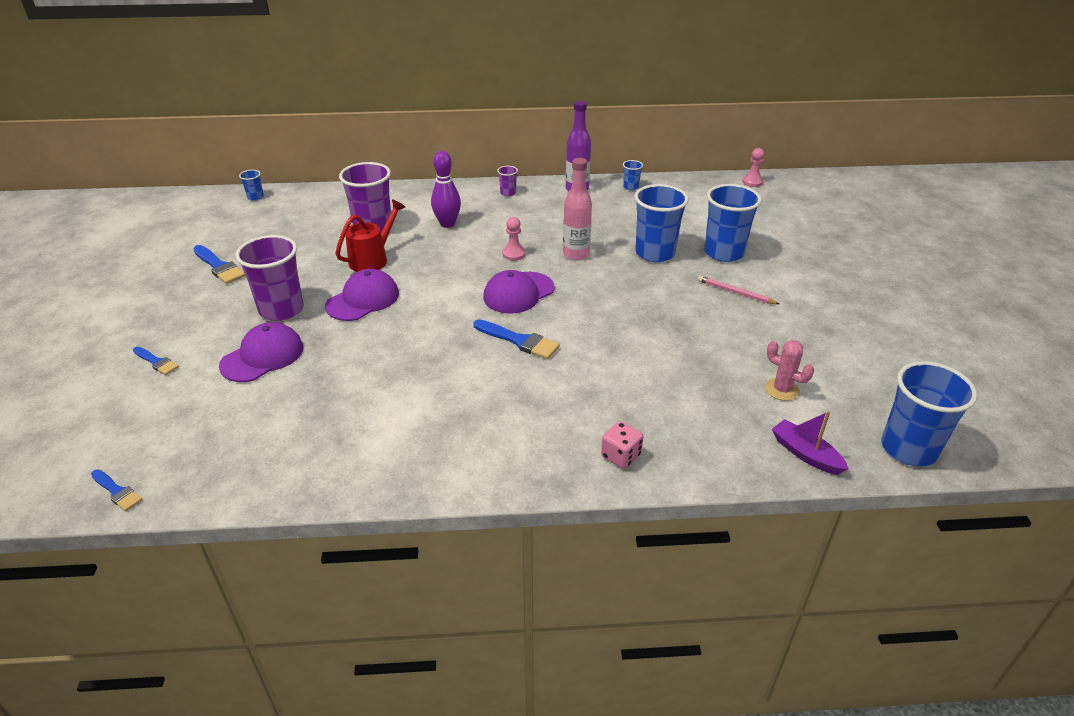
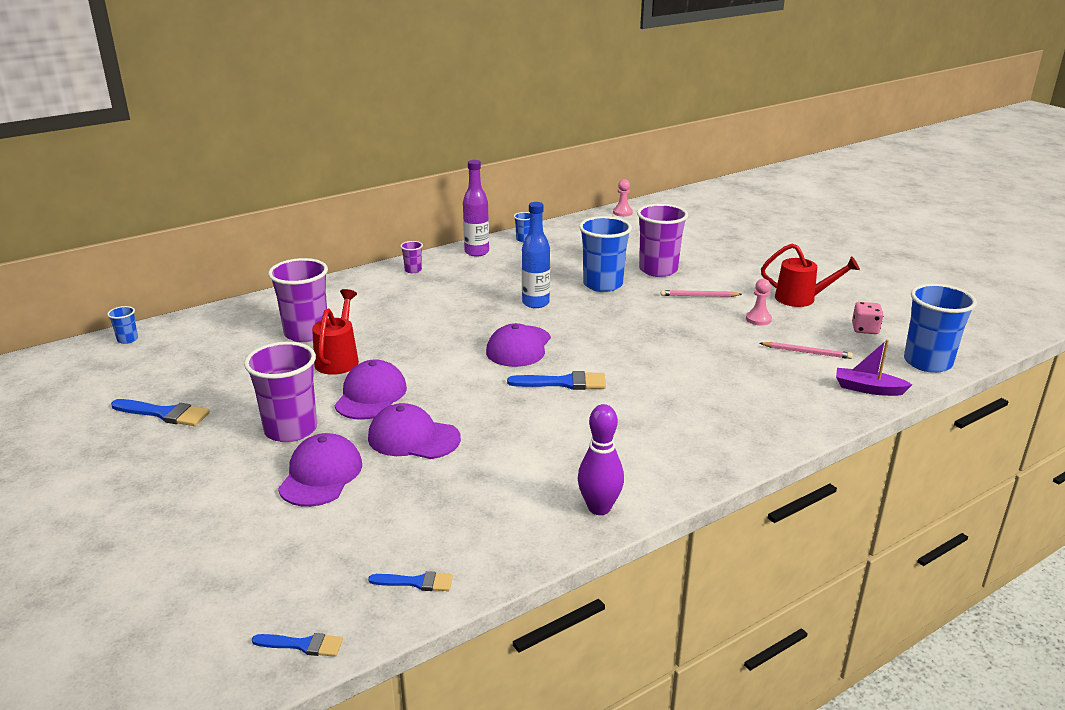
camera: 30 degrees left, 10 degrees down
blue brush [133,347,179,375] -> blue brush moved to [368,571,453,591]
purple bowling pin [431,151,461,228] -> purple bowling pin moved to [578,404,624,515]
pink pawn [502,217,526,261] -> pink pawn moved to [746,279,772,325]
pink bottle [563,158,592,260] -> blue bottle [522,202,550,308]
pink dice [601,421,643,469] -> pink dice moved to [852,302,883,334]
blue cup [704,184,762,262] -> purple cup [637,204,688,277]
pink cactus [765,340,814,401] -> pink pencil [759,342,853,359]
none -> purple cap [368,403,461,459]
none -> red watering can [761,243,860,307]

